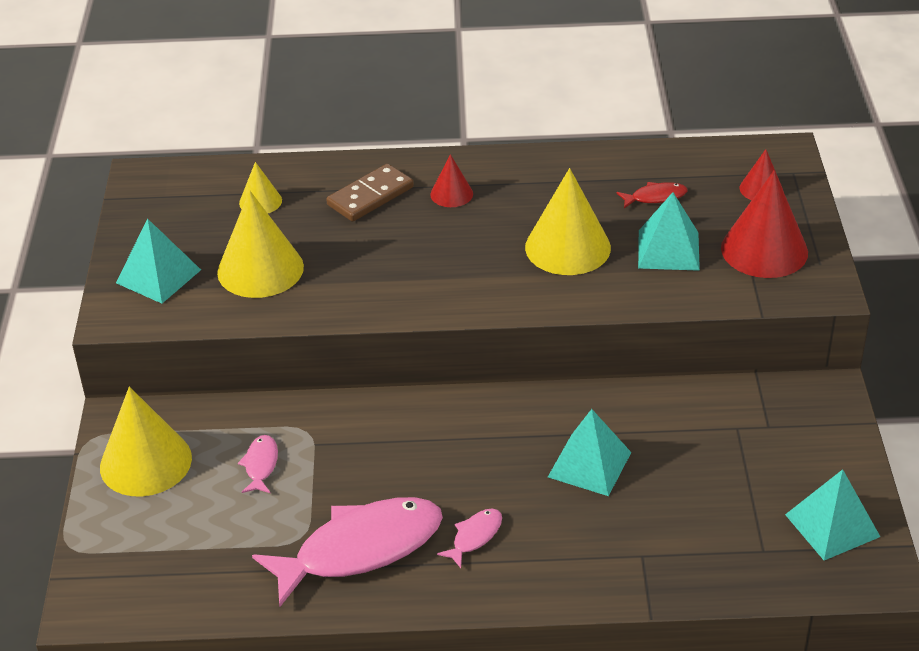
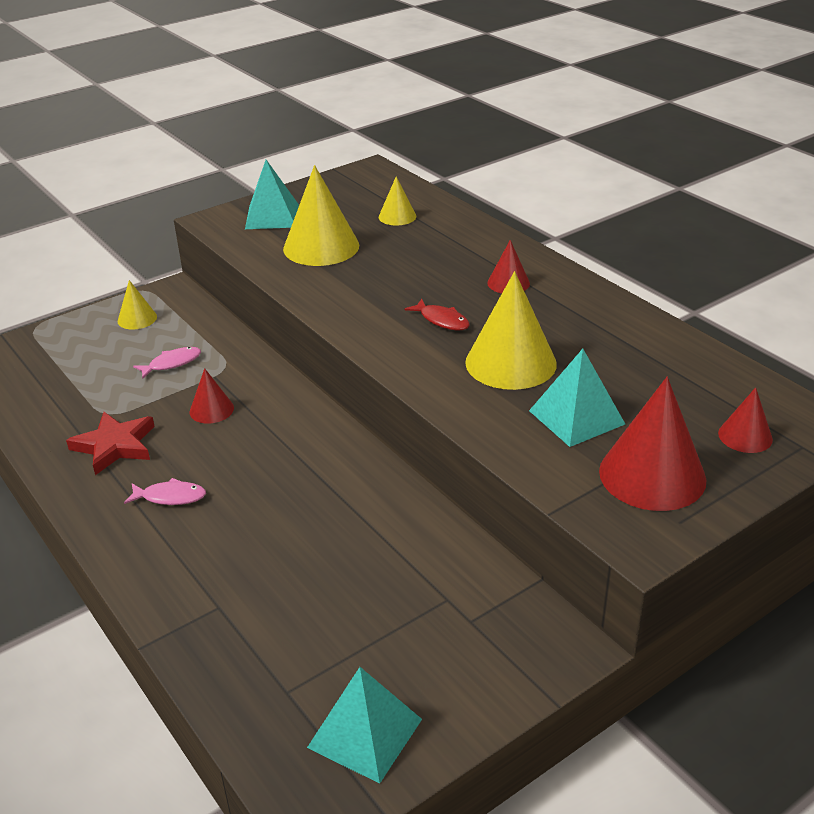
camera: 55 degrees right, 5 degrees down
yellow cone [100,387,192,496] -> yellow cone [118,280,157,330], size x0.52
pink fish [252,497,443,607] -> red star [66,412,155,475]
brown domino [326,164,414,222] -> none
turquoise pyramid [548,409,631,496] -> none
red fish [617,182,687,208] -> red fish moved to [404,299,470,331]
none -> red cone [190,368,234,424]

